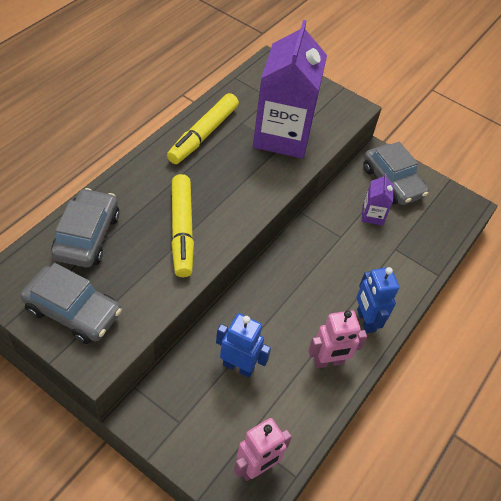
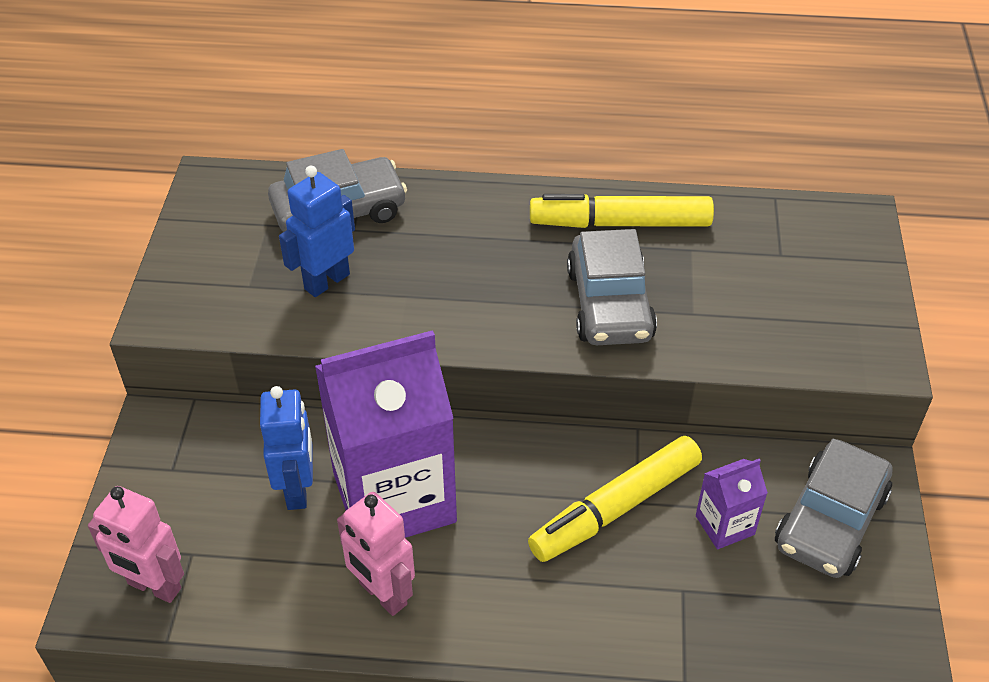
camera: 65 degrees right, 5 degrees down
grey car [20,263,122,344] -> grey car moved to [567,229,657,345]
yellow marker [171,174,194,277] -> yellow marker moved to [528,436,702,562]
purple carton [253,20,327,159] -> purple carton moved to [315,330,457,538]
blue robot [357,267,399,333] -> blue robot moved to [279,166,355,297]

